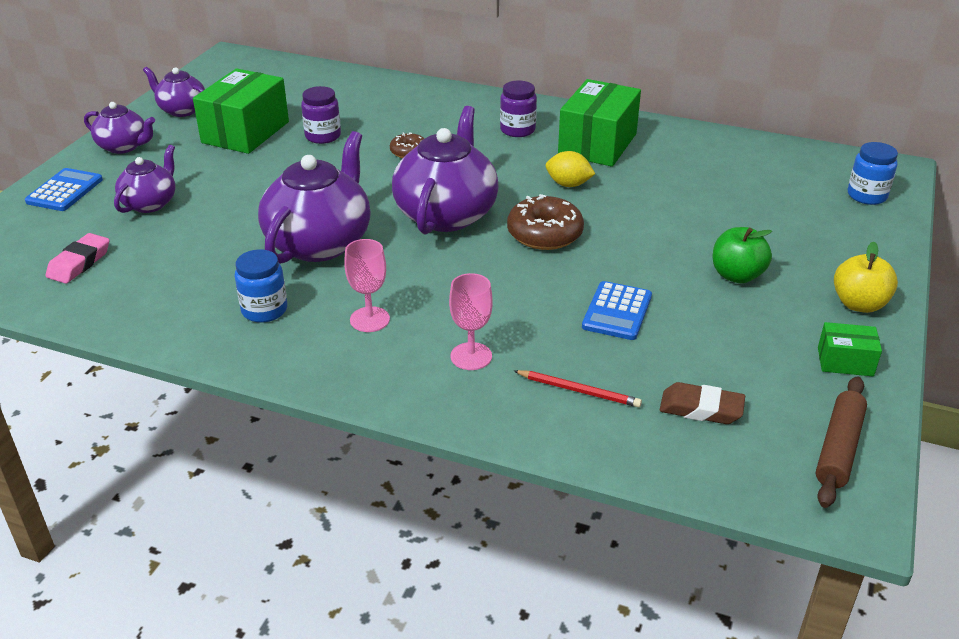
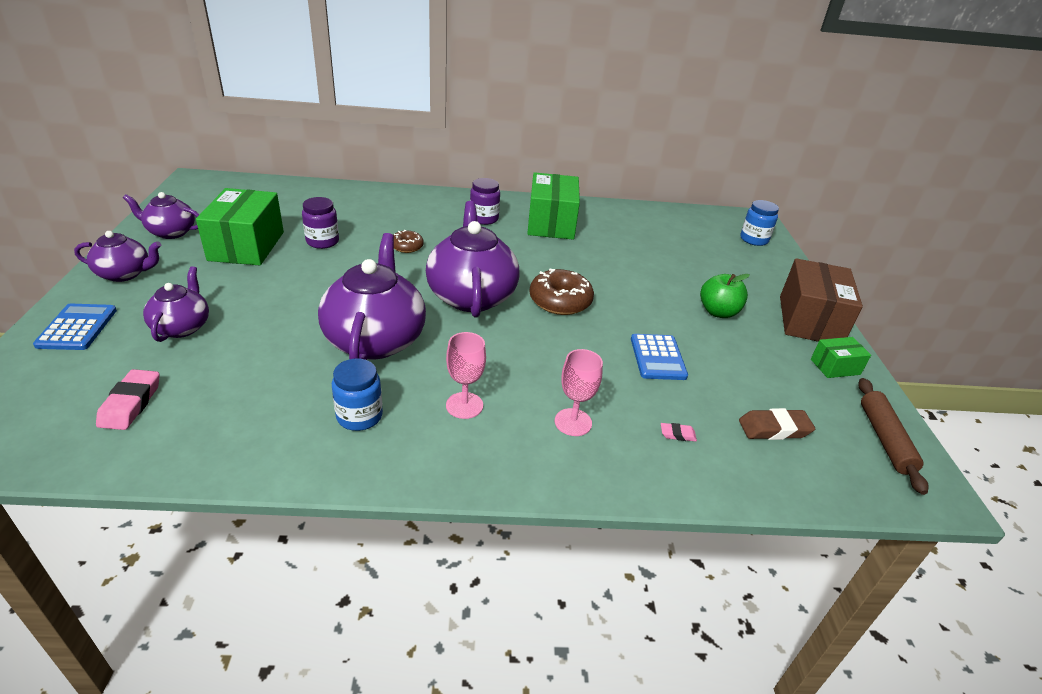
camera: 25 degrees left, 0 degrees up
red pencil [514,370,642,407] -> pink eraser [661,423,697,442]
yellow lemon [546,151,595,187] -> none
yellow apple [834,242,898,313] -> brown box [780,258,863,342]

